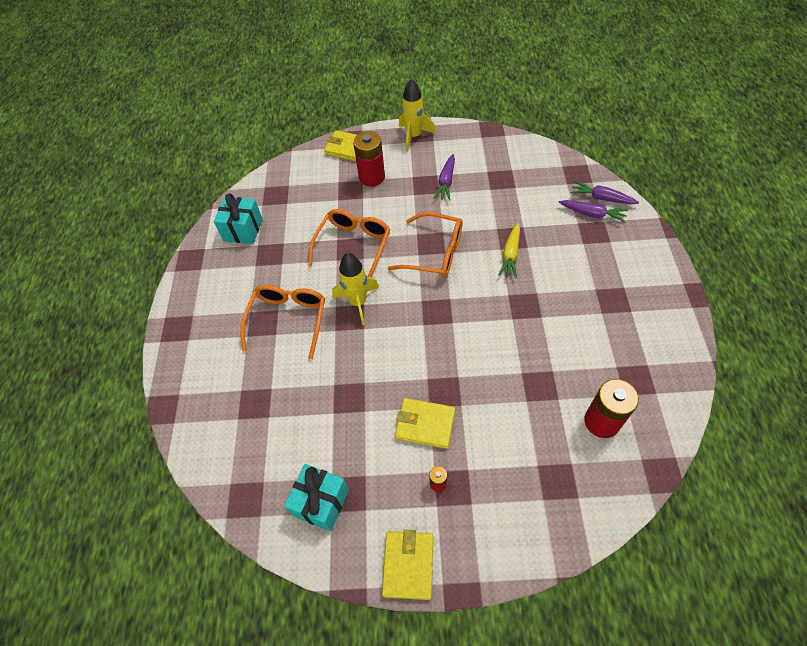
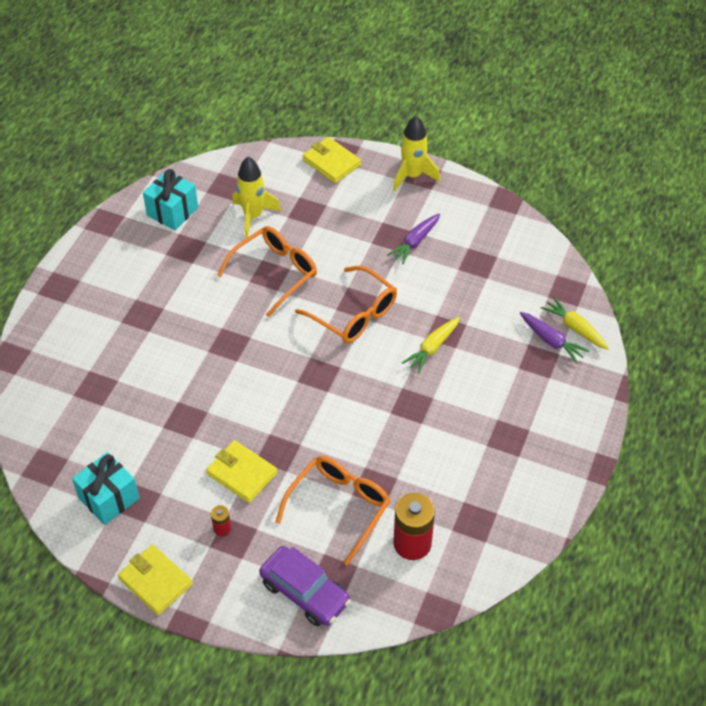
camera: 20 degrees right, 5 degrees down
orange glasses [240,285,325,359] -> orange glasses moved to [275,456,390,565]
yellow rocket [332,252,379,325] -> yellow rocket moved to [232,156,281,238]
red battery [353,131,385,187] -> none
yellow wallet [382,530,433,600] -> yellow wallet turned 75 degrees counterclockwise [118,544,193,615]
purple carrot [571,181,639,204] -> yellow carrot [541,297,609,350]
none -> purple car [259,546,351,626]

